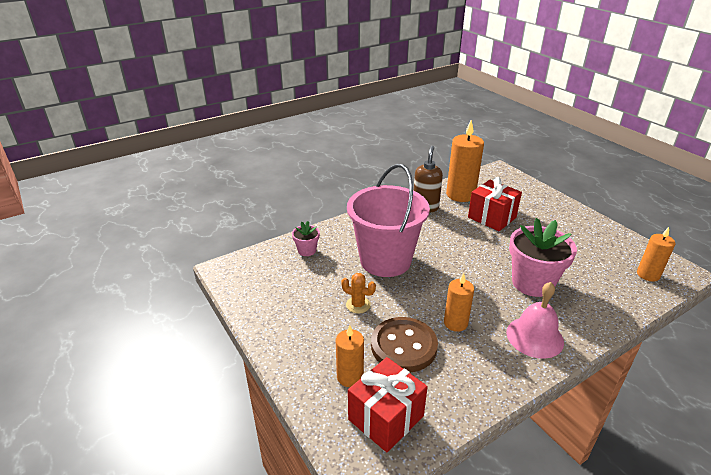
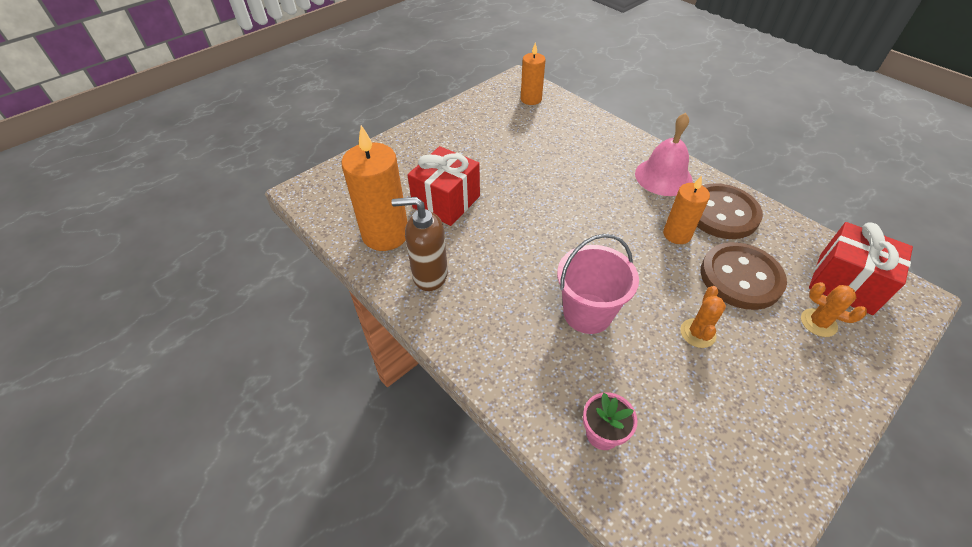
camera: 100 degrees left, 15 degrees up
orange candle [336,325,364,387] -> orange cactus [801,282,867,337]
pink bucket [347,164,430,277] -> pink bucket [557,234,639,334], size x0.63
pink flower pot [509,218,577,297] -> none
none -> brown button [697,183,763,239]

